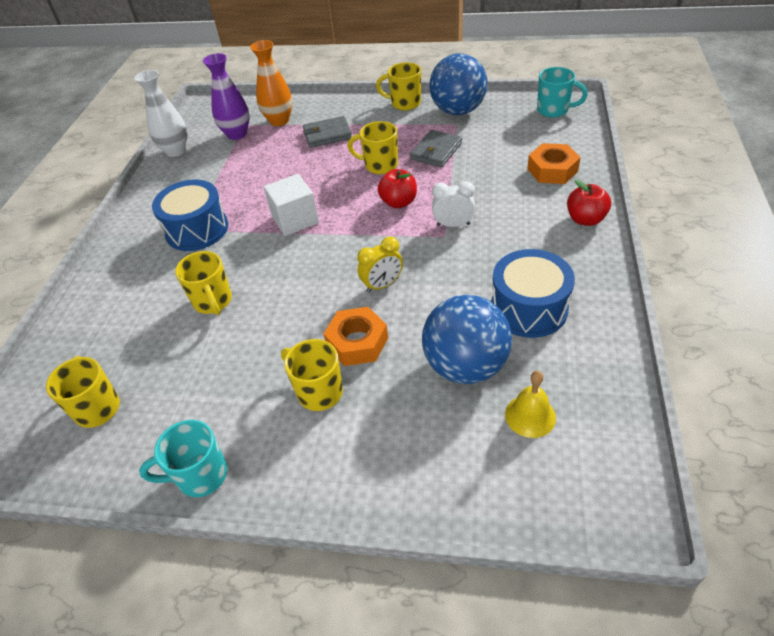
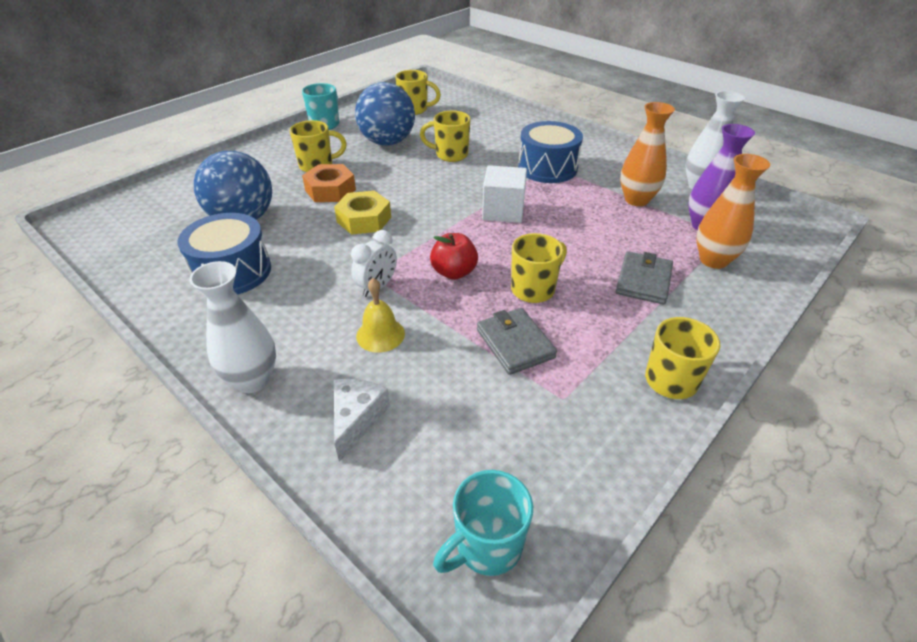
camera: 120 degrees right, 5 degrees down
yellow clock [357,237,403,293] -> yellow nut [334,191,391,235]
blue ball [429,54,488,115] -> blue ball moved to [355,82,415,146]
yellow bell [505,371,556,438] -> yellow bell moved to [356,278,405,353]
orange nut [527,143,581,184] -> white cheese [334,379,390,462]
red apple [567,179,611,226] -> white vase [189,261,276,393]
none -> orange vase [620,102,675,206]

